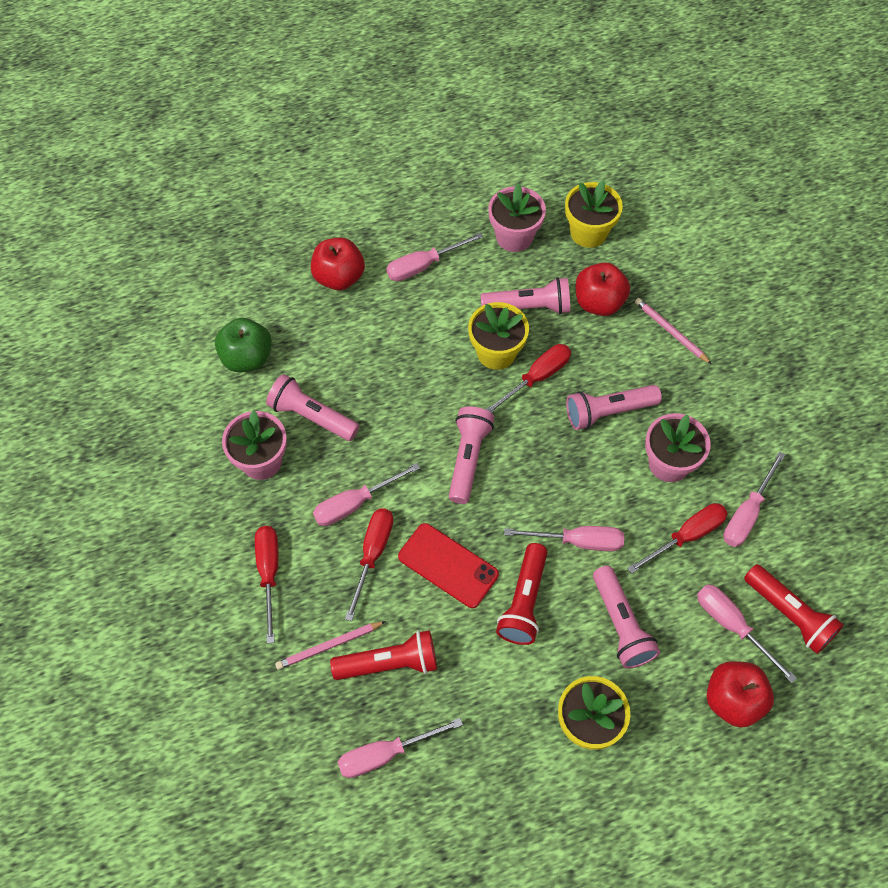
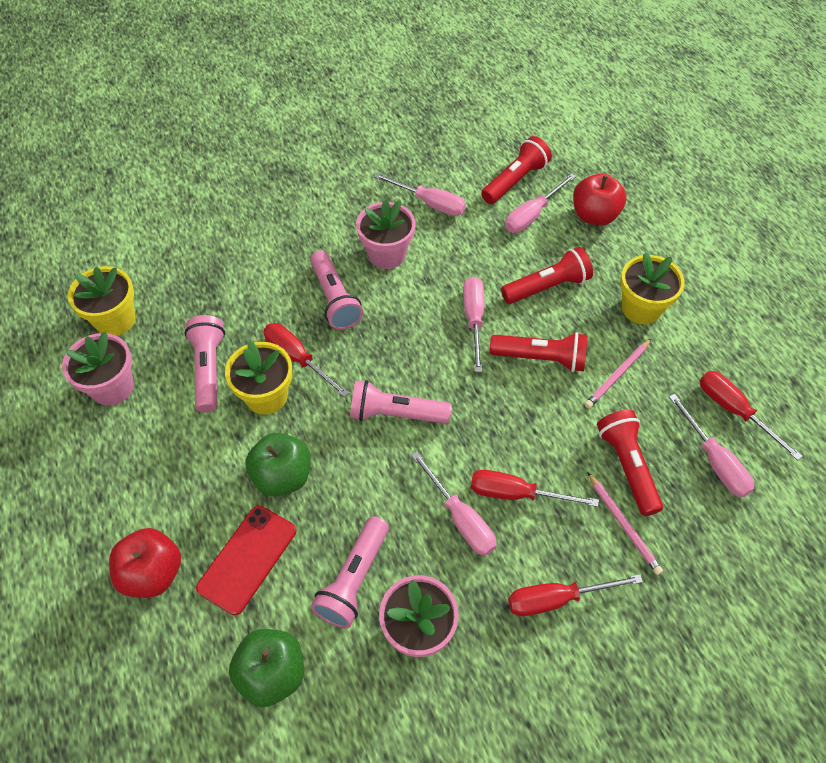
camera: 95 degrees left, 5 degrees down
pink screwdriver [387,233,483,281] -> none
red phone [398,523,499,608] -> red phone moved to [196,505,296,615]
red apple [576,262,630,316] -> none
pink flashlight [593,566,660,669] -> red flashlight [501,247,593,304]
red screwdriver [628,503,728,574] -> red screwdriver moved to [700,371,803,461]
pink pencil [635,298,712,364] -> pink pencil moved to [585,339,651,408]
none -> green apple [245,433,311,496]

